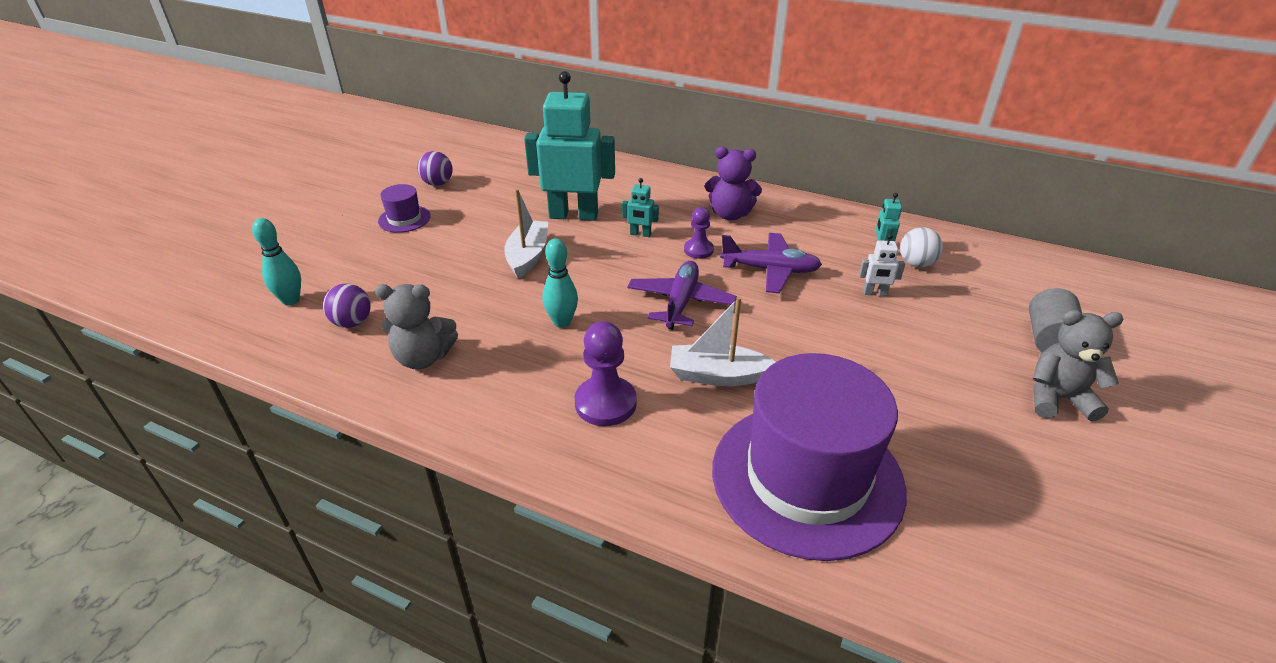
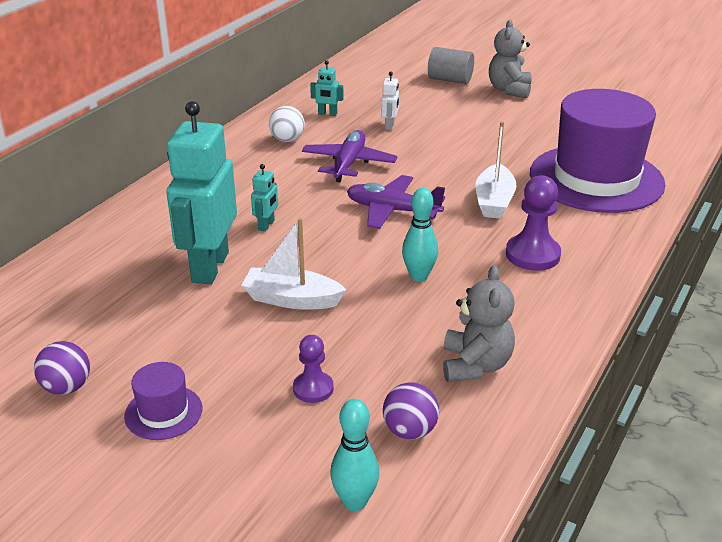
camera: 85 degrees left, 5 degrees down
purple pawn [684,207,714,259] -> purple pawn moved to [293,335,334,403]
purple teddy bear [705,147,762,220] -> none
white ball [900,227,943,268] -> white ball moved to [269,106,305,142]

